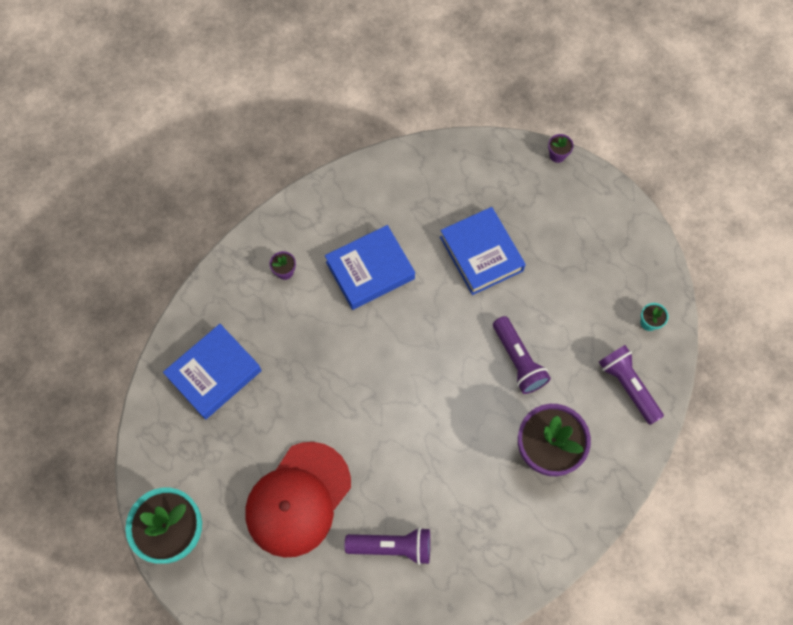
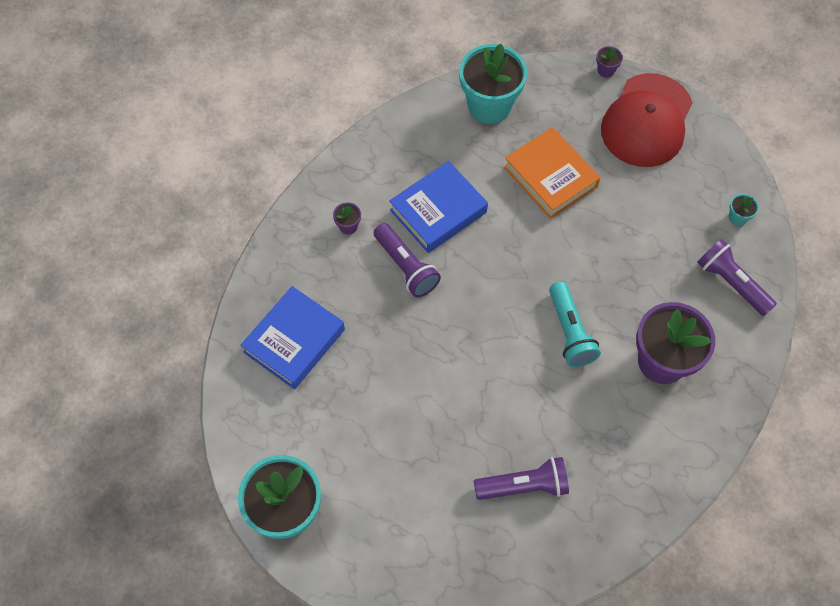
camera: 10 degrees left, 5 degrees down
red cap [245,442,351,558] -> red cap moved to [601,73,692,167]
blue book [440,207,526,295] -> orange book [504,127,600,219]
purple flashlight [493,316,551,394] -> purple flashlight moved to [374,223,441,297]
none -> turquoise flower pot [459,44,527,124]
none -> turquoise flashlight [549,282,601,367]

